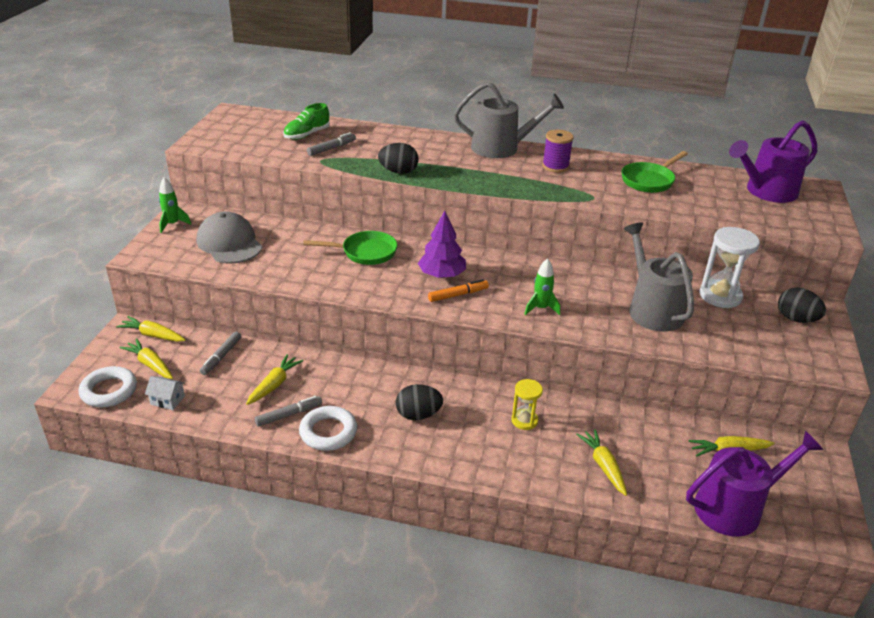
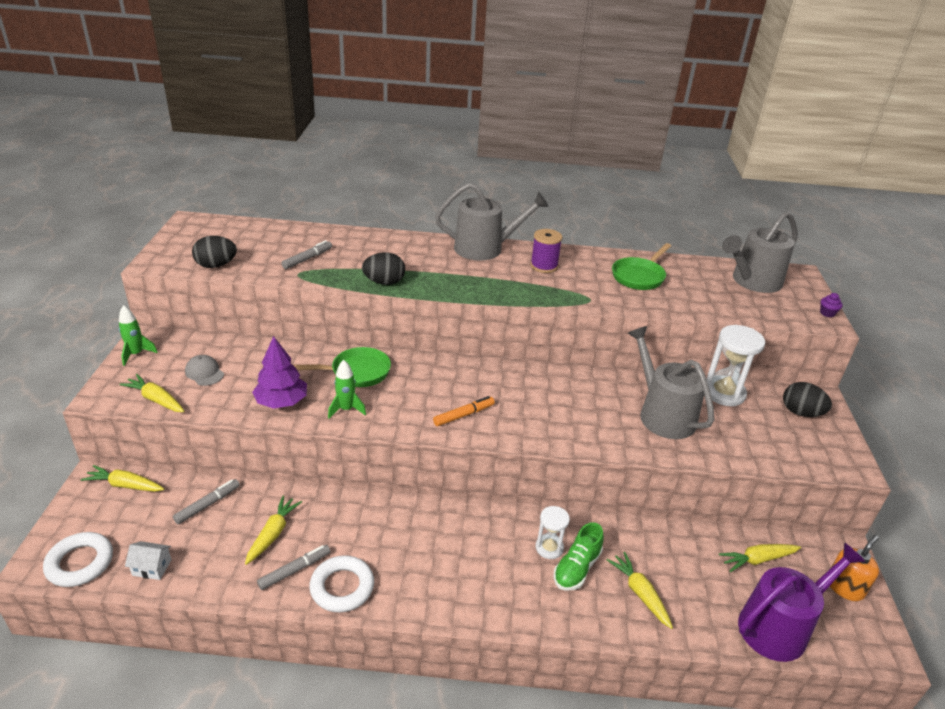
camera: 10 degrees left, 0 degrees up
yellow carrot [120,338,173,379] -> yellow carrot moved to [119,374,184,412]
grey cap [197,211,262,264] -> grey cap [185,355,224,386], size x0.52
grey marker [200,332,241,375] -> grey marker turned 150 degrees counterclockwise [173,479,240,524]
green shoe [283,103,330,140] -> green shoe moved to [553,522,604,591]
black egg [396,384,443,420] -> black egg moved to [192,236,237,268]
purple tree [418,211,466,278] -> purple tree moved to [252,336,307,409]
yellow hourglass [511,379,543,430] -> white hourglass [535,506,570,559]
green rocket [525,258,560,315] -> green rocket moved to [328,360,366,419]
purple watering can [729,120,817,203] -> grey watering can [722,211,798,293]
none -> purple cupcake [820,293,843,317]
none -> orange soap dispenser [830,535,879,601]

